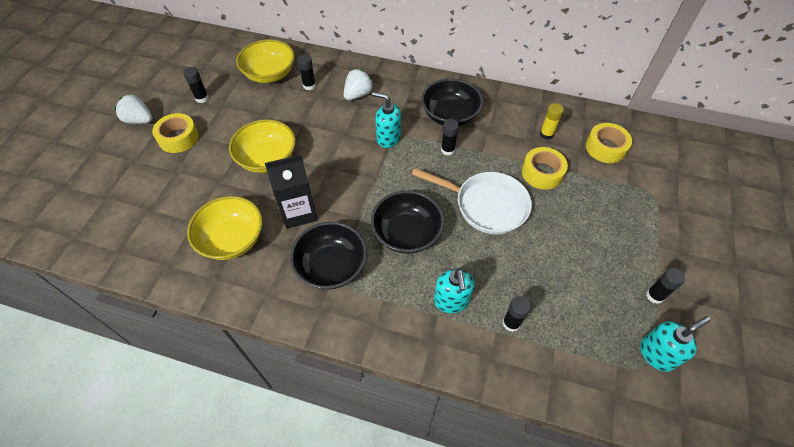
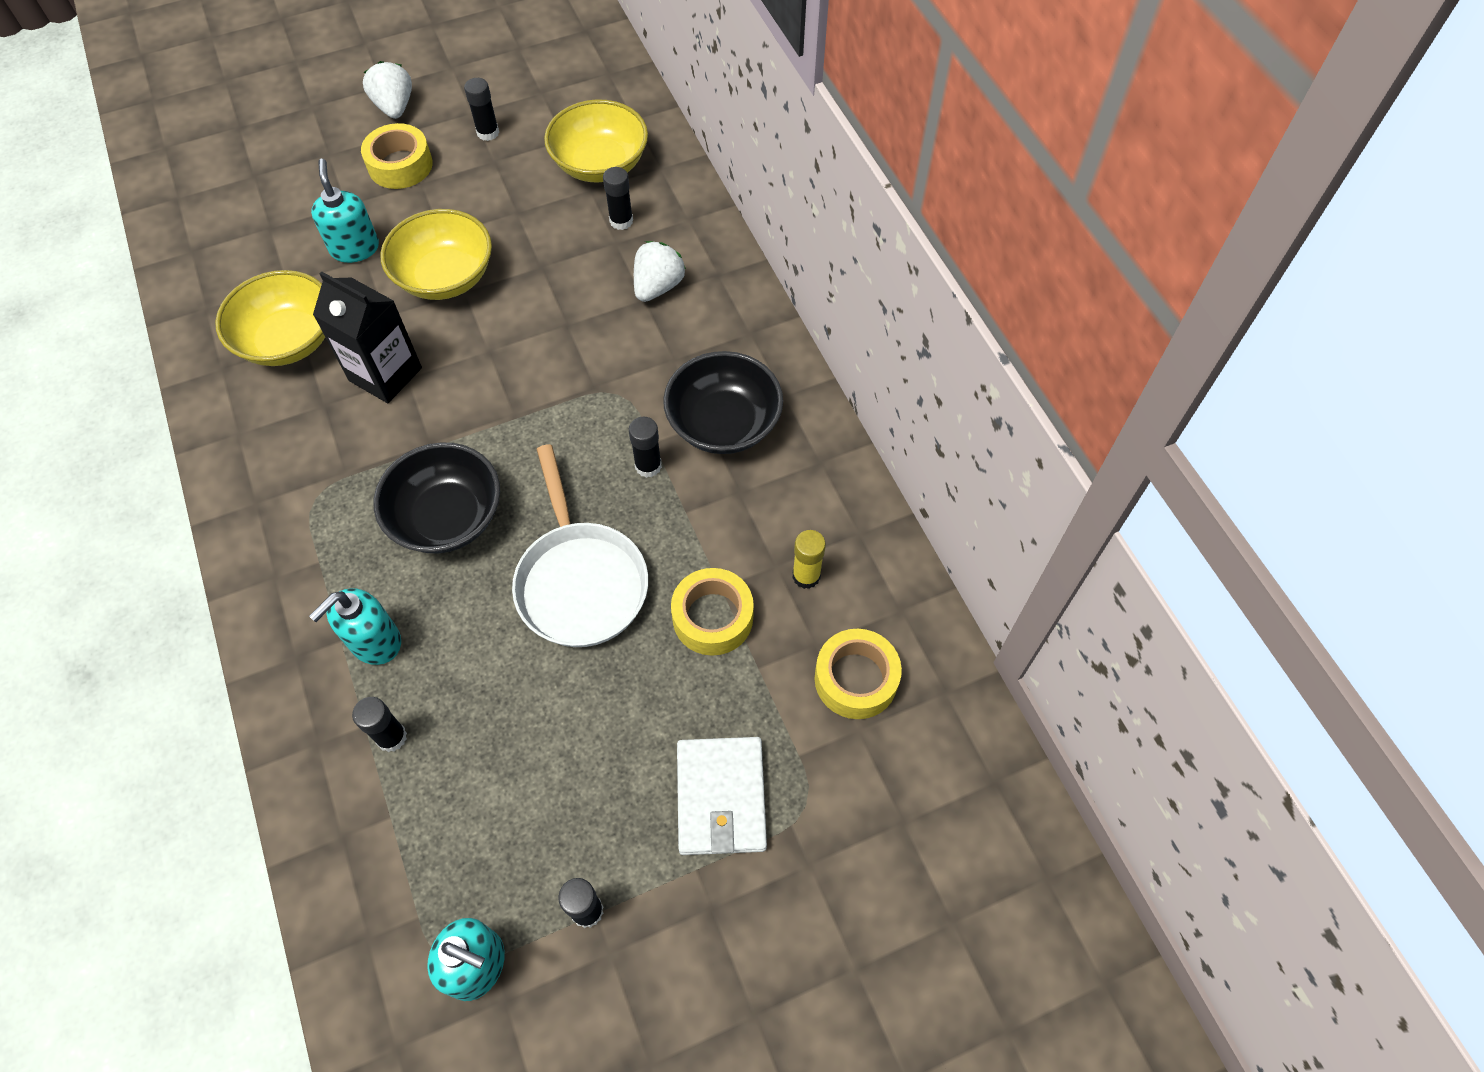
camera: 50 degrees right, 5 degrees up
black bowl [290,222,367,290] -> none
white strawberry [344,69,373,100] -> white strawberry turned 60 degrees counterclockwise [634,241,686,302]
turquoise soap dispenser [372,92,401,148] -> turquoise soap dispenser moved to [311,159,379,263]
none -> white wallet [677,737,767,855]

